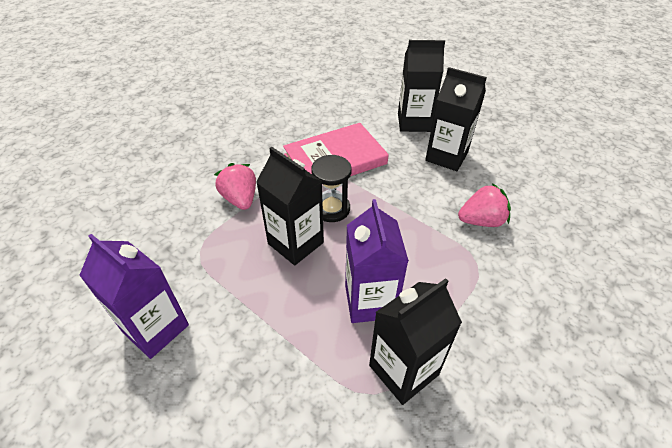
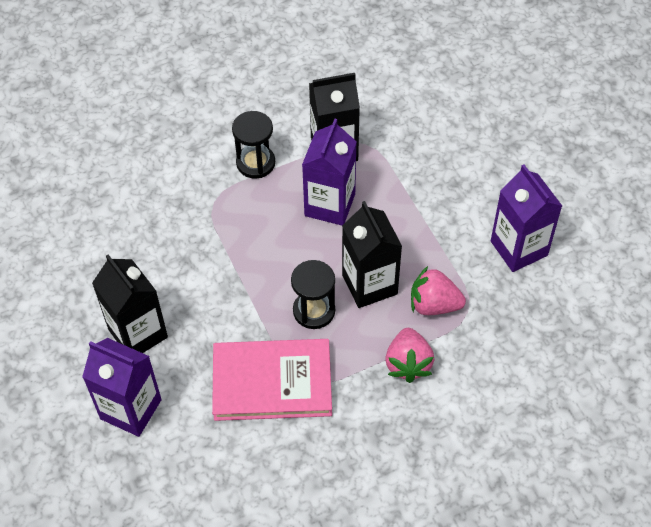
camera: 155 degrees left, 10 degrees up
black carton [398,40,445,132] -> purple carton [82,338,162,437]
pink strawberry [458,183,511,227] -> pink strawberry moved to [411,266,466,315]
none -> black hourglass [232,111,275,179]

